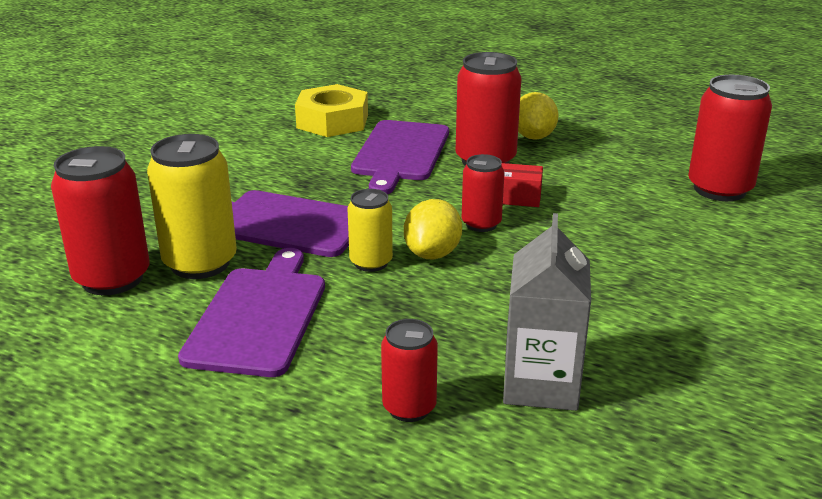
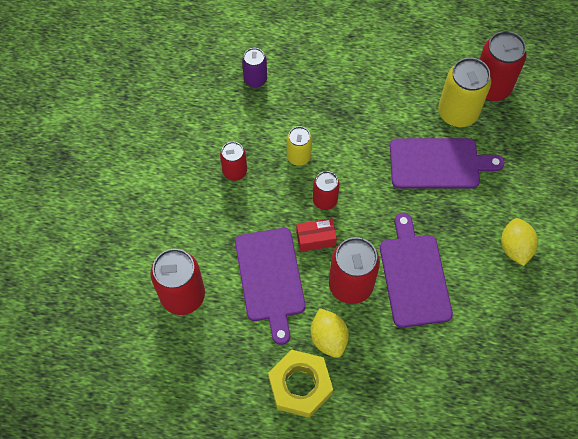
camera: 160 degrees right, 35 degrees up
purple cutting board [178,248,325,377] -> purple cutting board moved to [235,228,306,345]
yellow nut [295,84,368,137] -> yellow nut moved to [268,349,333,418]
yellow can [347,189,393,272] -> yellow can moved to [287,126,312,166]
red can [381,319,438,422] -> red can moved to [220,142,247,181]
yellow lemon [404,199,462,259] -> yellow lemon moved to [501,218,538,266]
grey carton [503,213,591,411] -> purple can [242,48,267,88]

